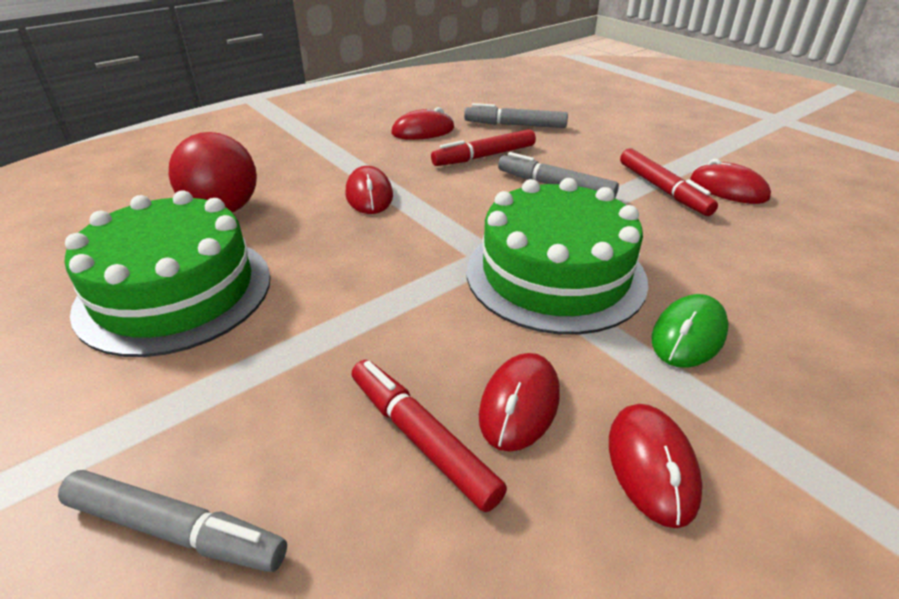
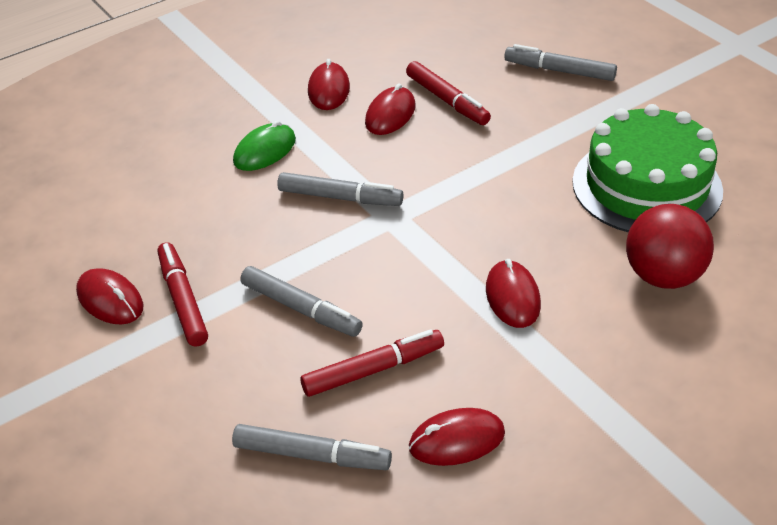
camera: 175 degrees left, 5 degrees up
green cake [467,178,648,335] -> grey marker [277,172,403,206]

